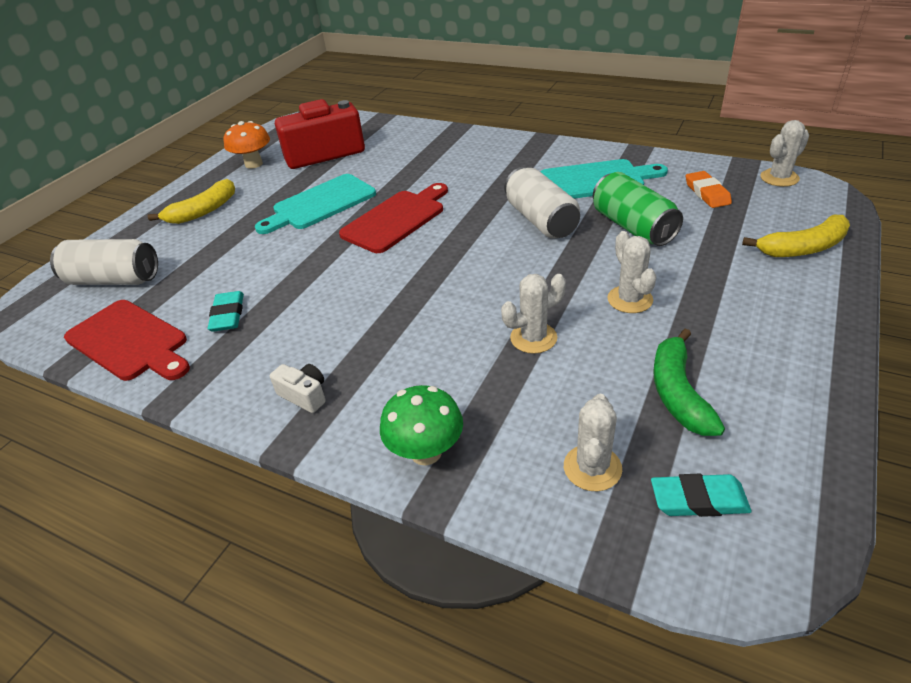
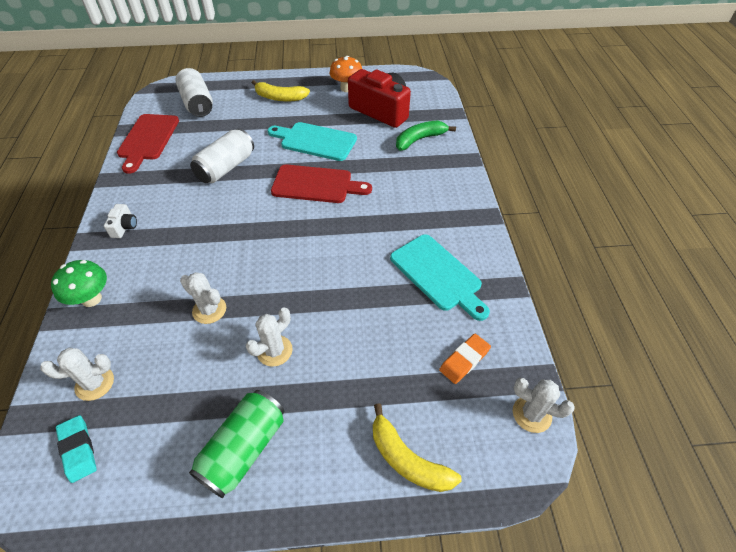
camera: 55 degrees right, 10 degrees up
turquoise eraser [208,291,244,332] -> none
white can [504,167,580,239] -> white can moved to [190,128,254,183]
green can [593,172,683,246] -> green can moved to [189,390,284,498]
green banana [653,329,725,436] -> green banana moved to [396,121,456,151]

